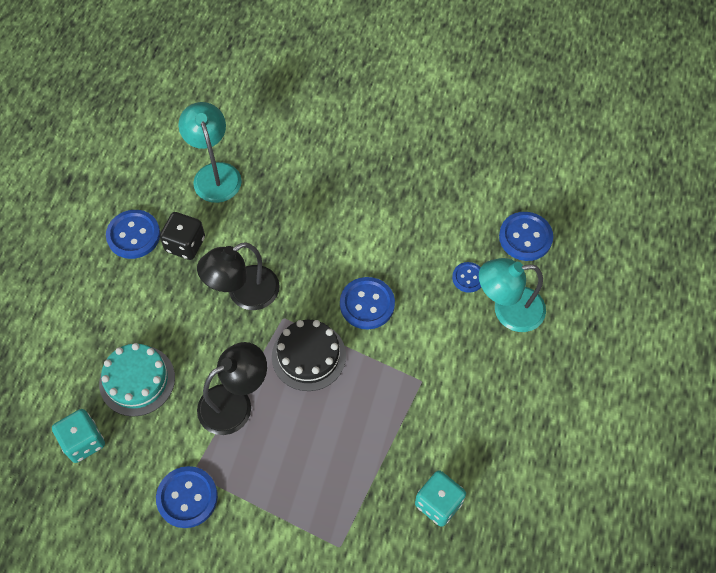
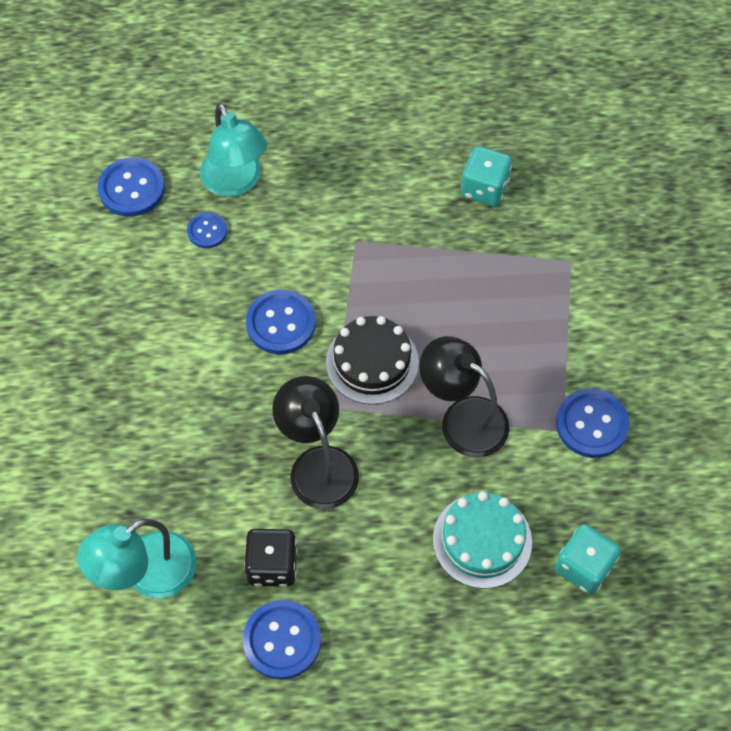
camera: 110 degrees left, 0 degrees up
black lamp [197,242,280,310] -> black lamp turned 150 degrees counterclockwise [272,376,359,509]

